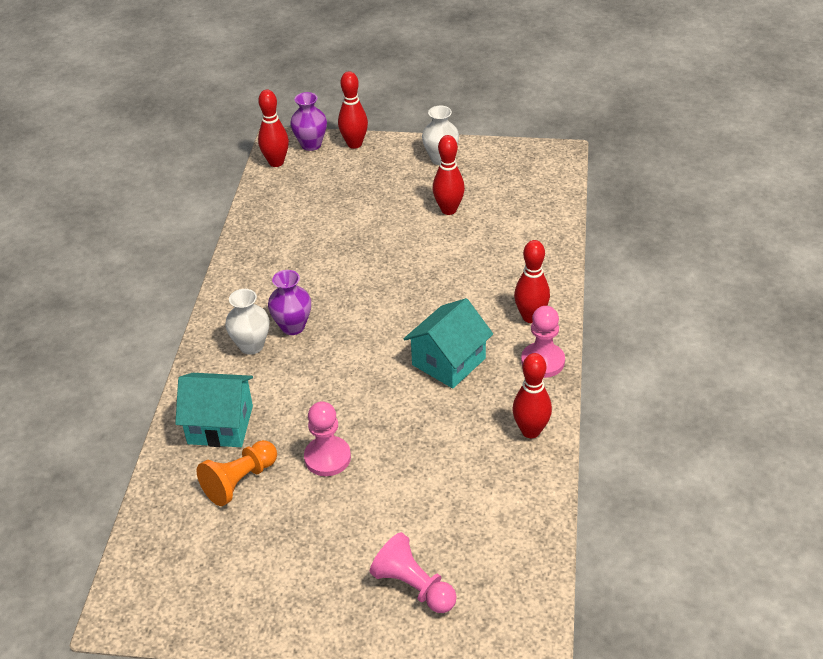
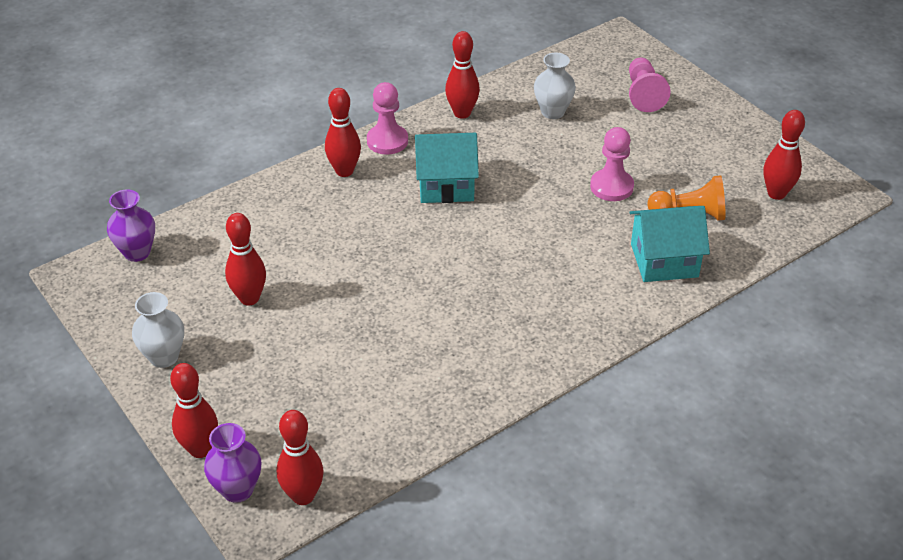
camera: 135 degrees left, 0 degrees up
turquoise house [175,373,253,447] -> turquoise house turned 60 degrees counterclockwise [629,206,710,282]
white vase [225,289,270,355] -> white vase moved to [534,52,576,119]
purple vase [268,270,311,335] -> purple vase moved to [107,190,155,262]
none -> red bowling pin [763,110,805,200]

